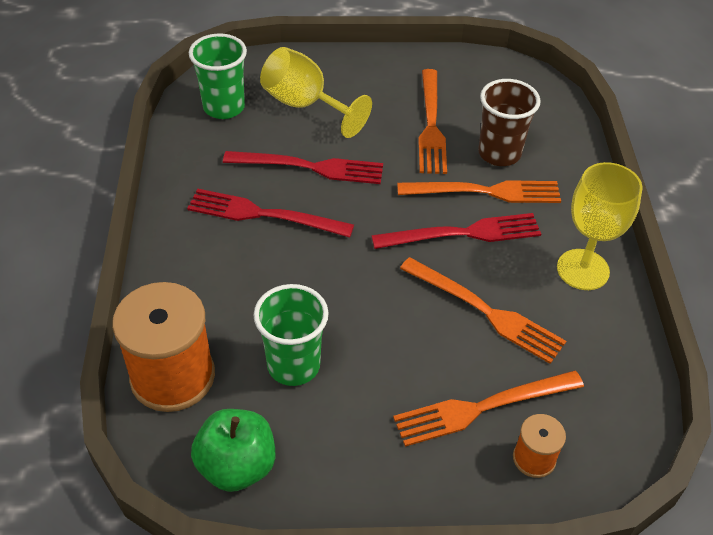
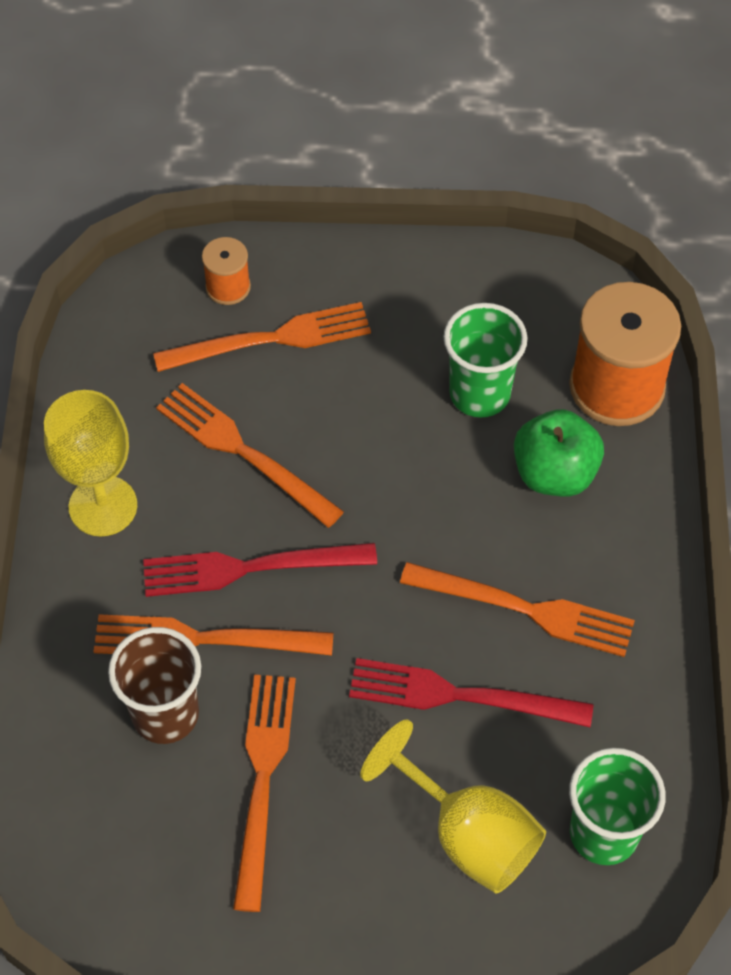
camera: 175 degrees left, 10 degrees up
red fork [187,189,354,237] -> orange fork [400,562,635,657]
green apple [191,409,275,492] -> green apple moved to [514,409,604,496]

